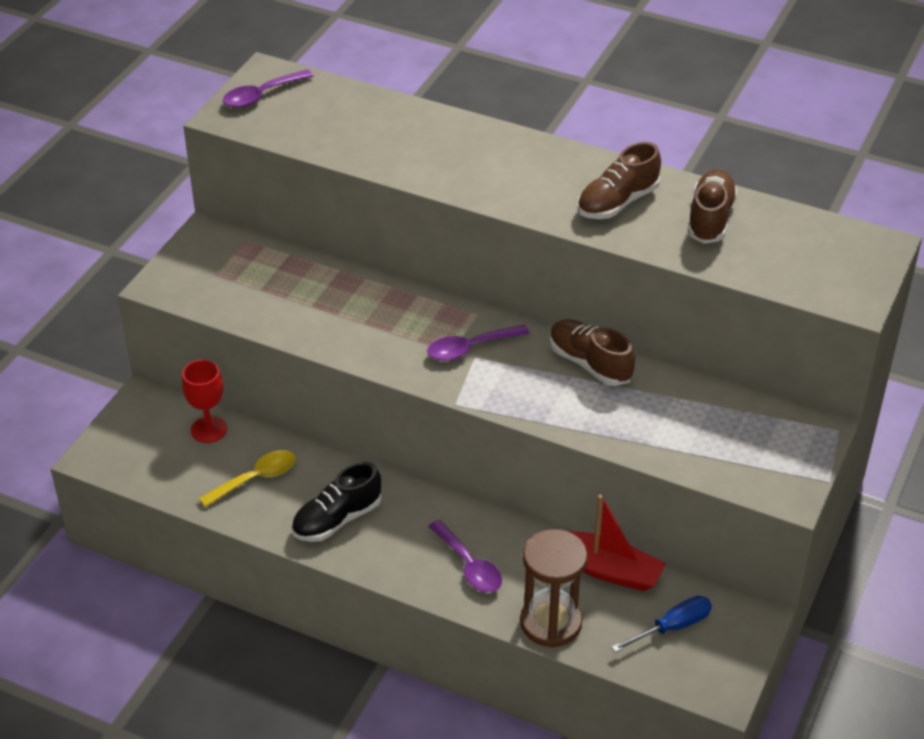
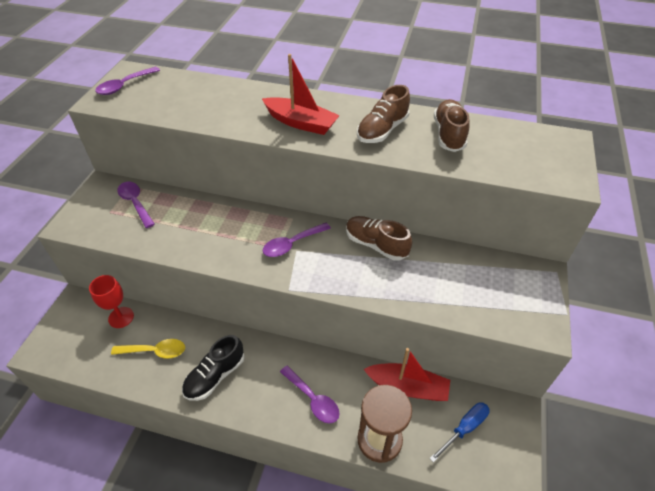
camera: 10 degrees left, 5 degrees up
yellow spoon [198,450,296,507] -> yellow spoon turned 45 degrees clockwise [111,339,185,359]
none -> purple spoon [117,182,155,228]
none -> red boat [262,54,340,135]

